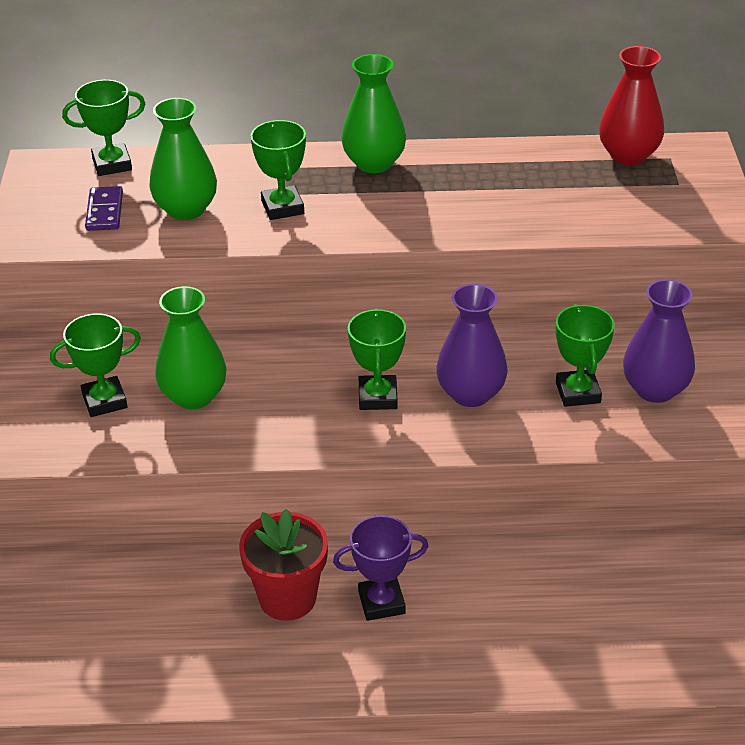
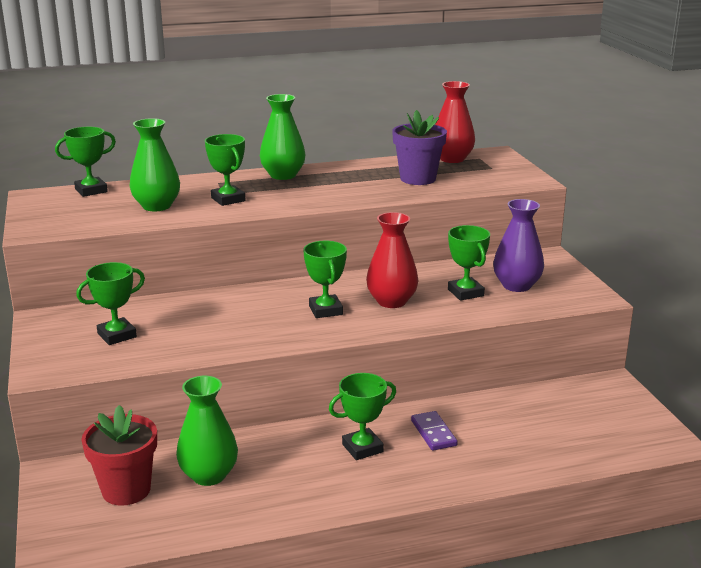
camera: 15 degrees left, 15 degrees down
purple domino [85,186,123,231] -> purple domino moved to [411,411,458,451]
green vase [155,286,227,409] -> green vase moved to [176,376,238,486]
red flower pot [239,509,328,621] -> red flower pot moved to [81,405,157,506]
purple trophy [333,515,428,621] -> green trophy [329,373,396,460]
purple vase [436,284,508,407] -> red vase [366,212,418,308]
none -> purple flower pot [392,110,447,185]

